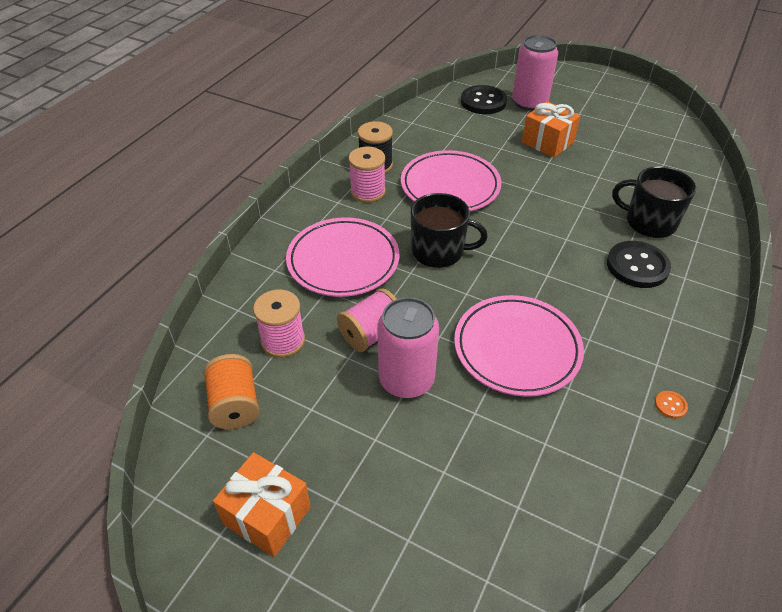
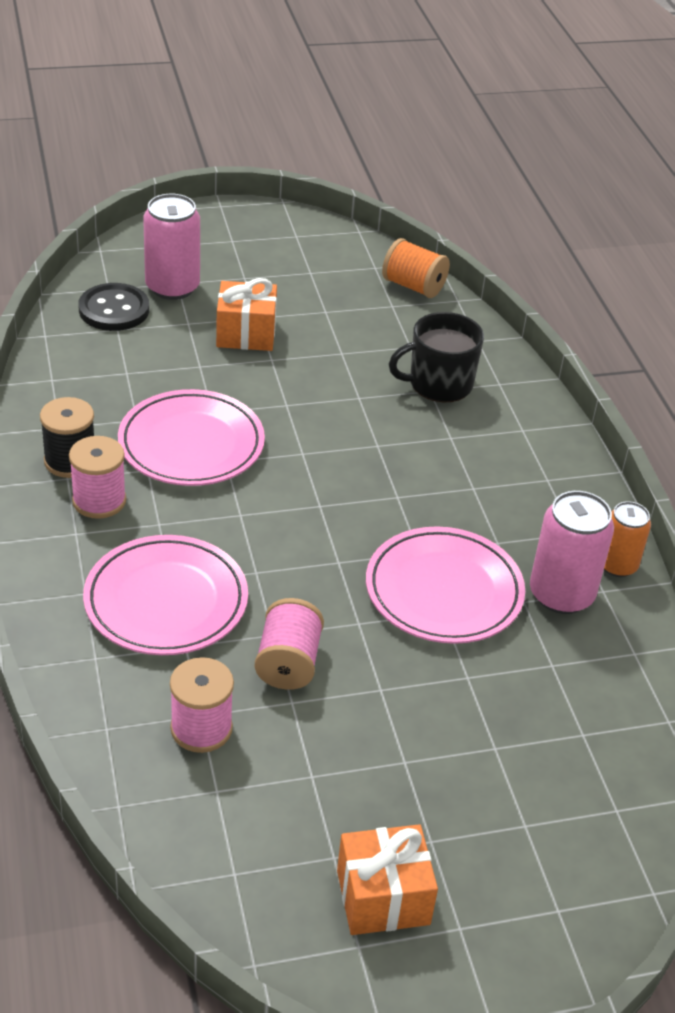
camera: 45 degrees left, 5 degrees down
orange spool [204,354,260,429] -> orange spool moved to [382,238,450,298]
pink can [377,297,439,398] -> pink can moved to [530,491,614,614]
black mug [411,193,488,268] -> none
black button [607,241,671,288] -> none
orange button [655,391,688,419] -> orange can [604,501,651,577]

